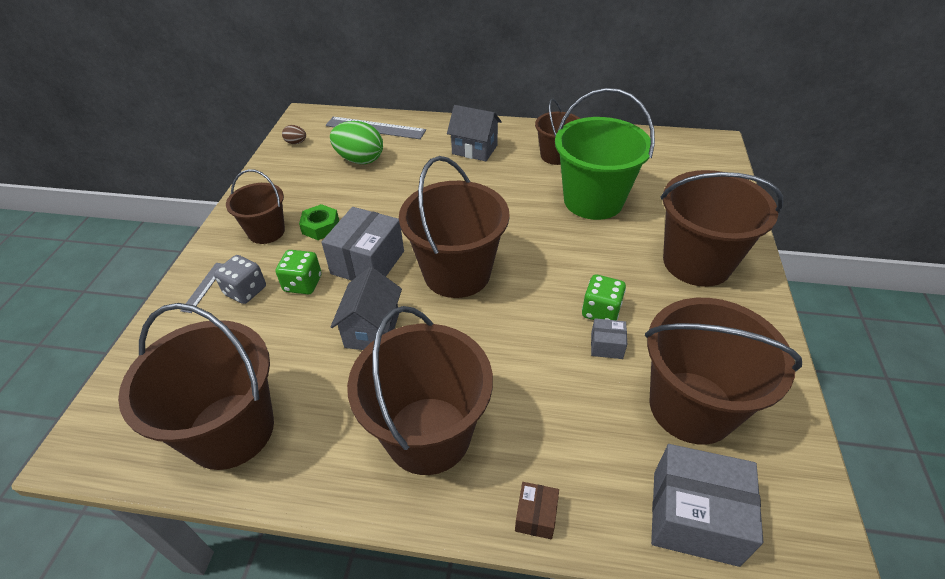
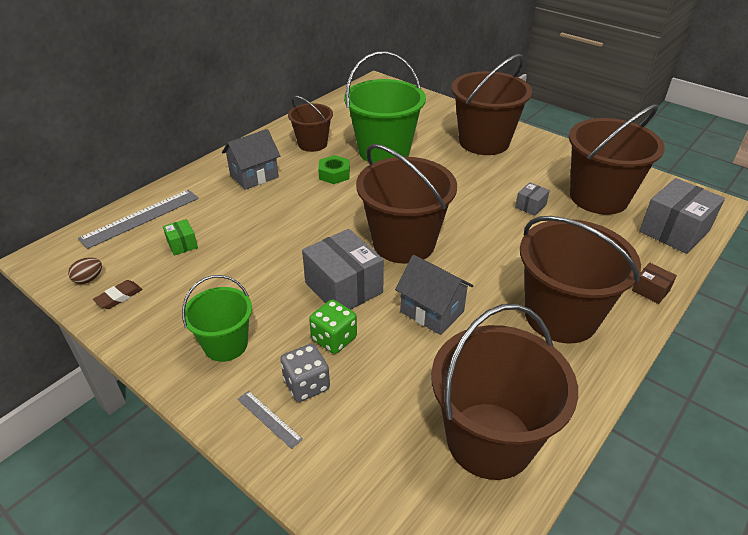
camera: 60 degrees left, 5 degrees down
brown bucket [226,169,285,244] -> green bucket [182,275,252,362]
green nut [299,204,339,240] -> green nut moved to [318,155,350,184]
green egg [330,121,383,164] -> green box [163,219,198,256]
green dice [582,274,626,320] -> none
none -> brown eraser [93,280,142,309]

